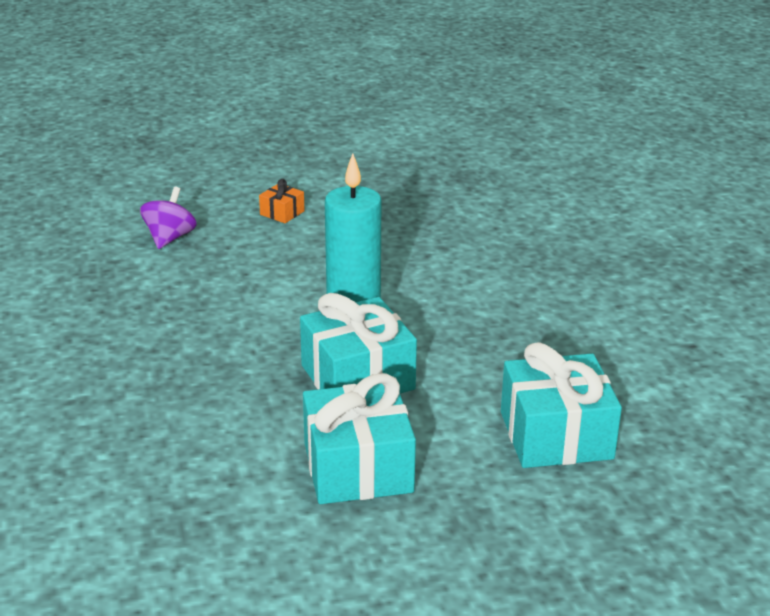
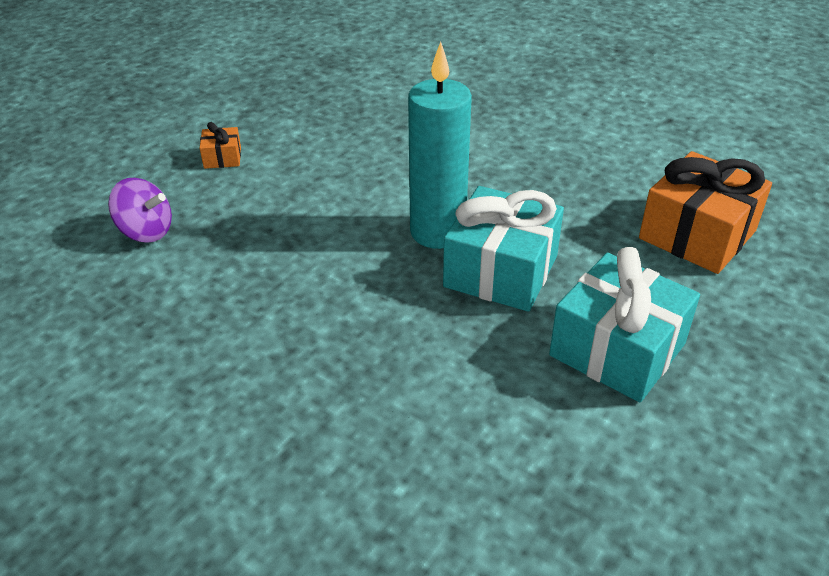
camera: 40 degrees left, 10 degrees up
purple spinning top [140,187,197,249] -> purple spinning top turned 135 degrees clockwise [108,178,172,243]
turquoise gift [501,342,622,468] -> orange gift [639,151,772,274]

